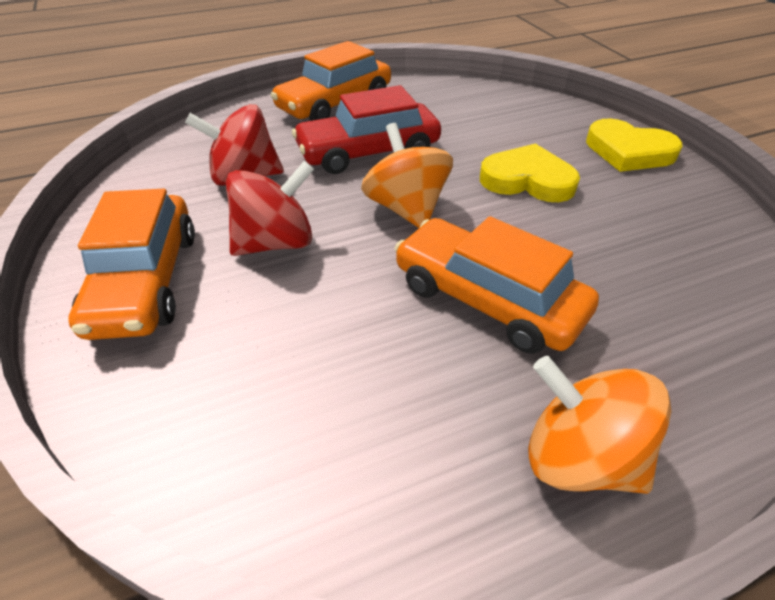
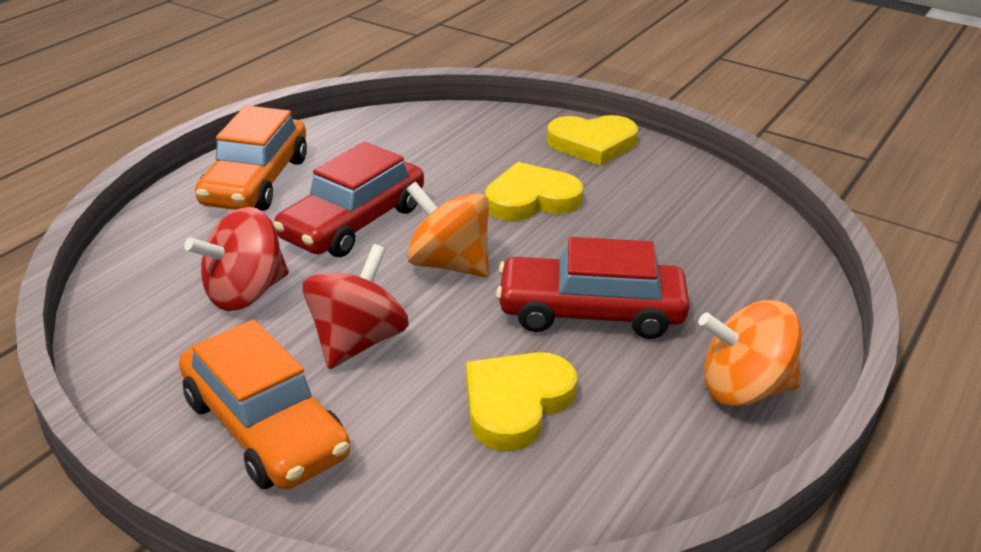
camera: 35 degrees left, 10 degrees down
orange car [395,216,599,354] -> red car [496,237,690,339]
none -> yellow heart [466,352,577,451]

